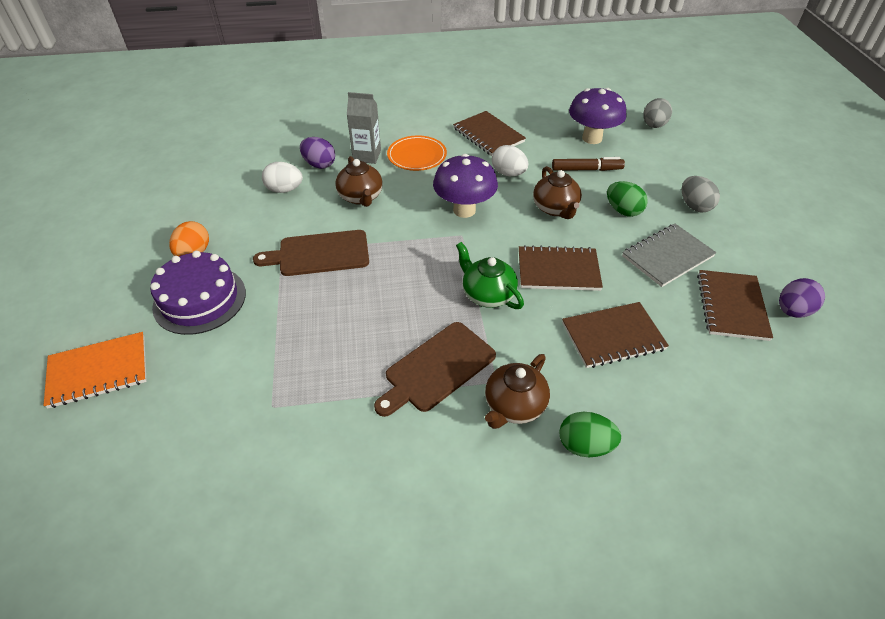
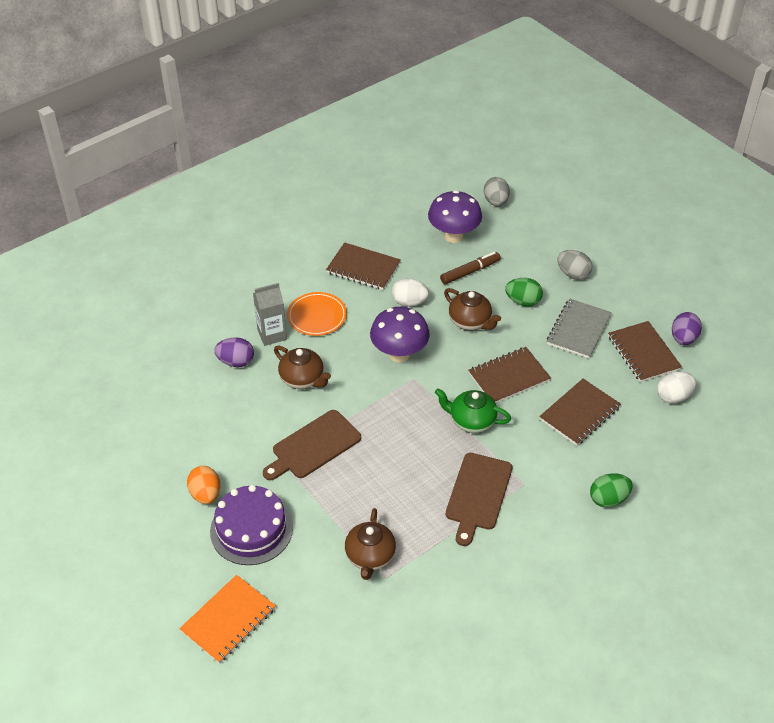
camera: 30 degrees left, 0 degrees up
white egg [262,162,303,193] -> white egg moved to [657,372,696,404]
brown teapot [485,354,550,429] -> brown teapot moved to [345,508,396,580]

